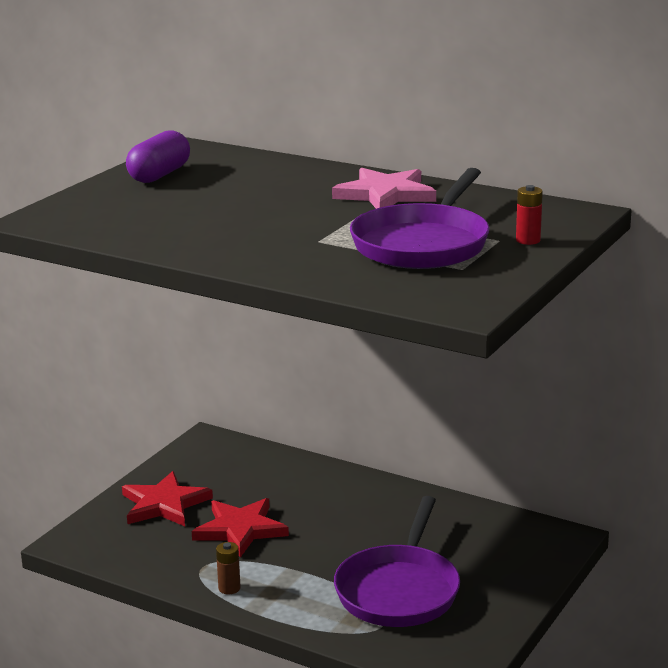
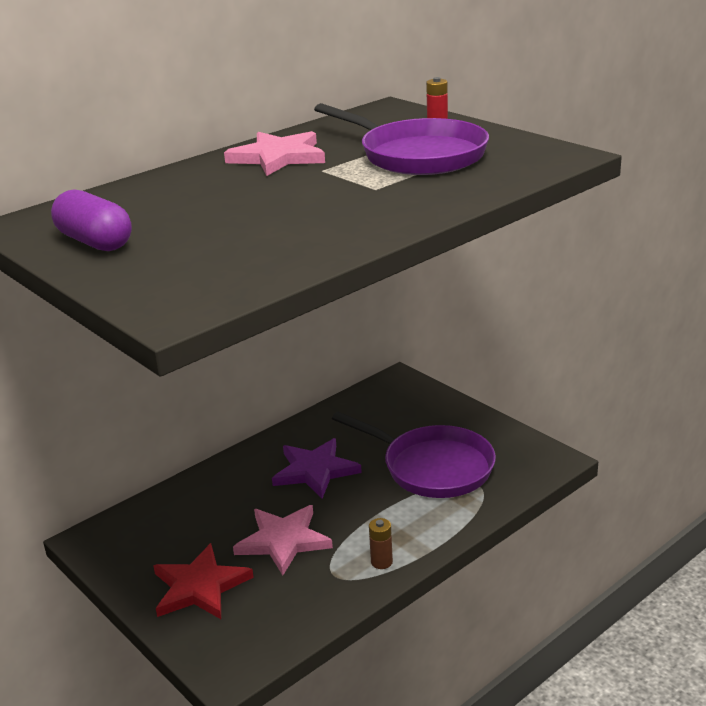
camera: 70 degrees left, 5 degrees up
red star [192,498,289,558] -> pink star [233,505,333,575]
none -> purple star [272,438,362,498]

